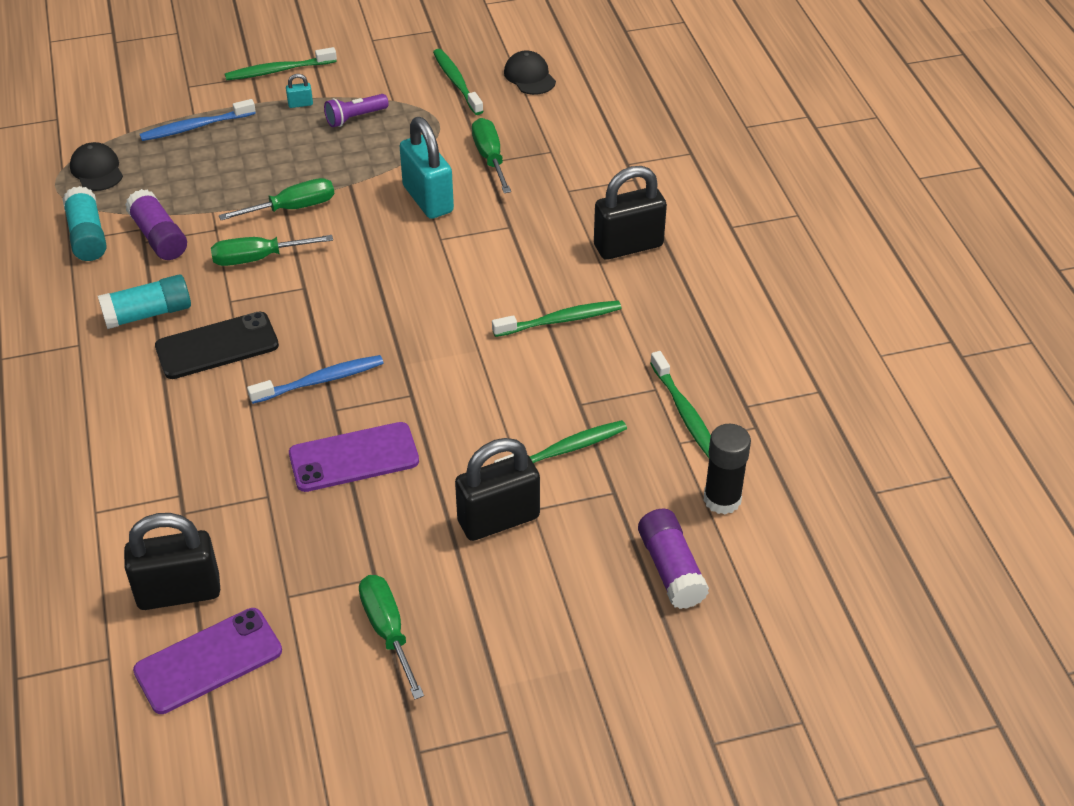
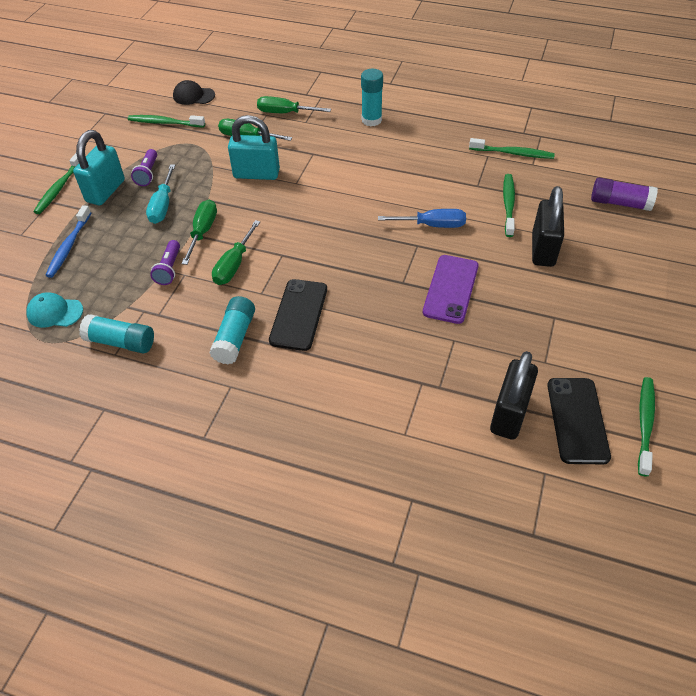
camera: 55 degrees left, 5 degrees up
black cap [70,142,123,191] -> turquoise cap [26,292,83,328]
purple glue stick [125,189,187,260] -> none
purple phone [133,608,282,714] -> black phone [547,378,611,464]
blue toothbrush [247,355,384,404] -> none
turquoise padlock [286,74,313,108] -> turquoise padlock [73,130,125,205], size x2.48
green screwdriver [359,575,424,699] -> green screwdriver moved to [257,96,331,113]
green toothbrush [492,301,622,337] -> green toothbrush moved to [638,377,655,477]
black padlock [594,166,667,260] -> turquoise glue stick [361,69,383,126]
black glue stick [704,424,751,515] -> none
none -> turquoise screwdriver [146,164,175,224]
none -> purple flashlight [150,240,180,285]
none -> blue screwdriver [378,209,466,228]

